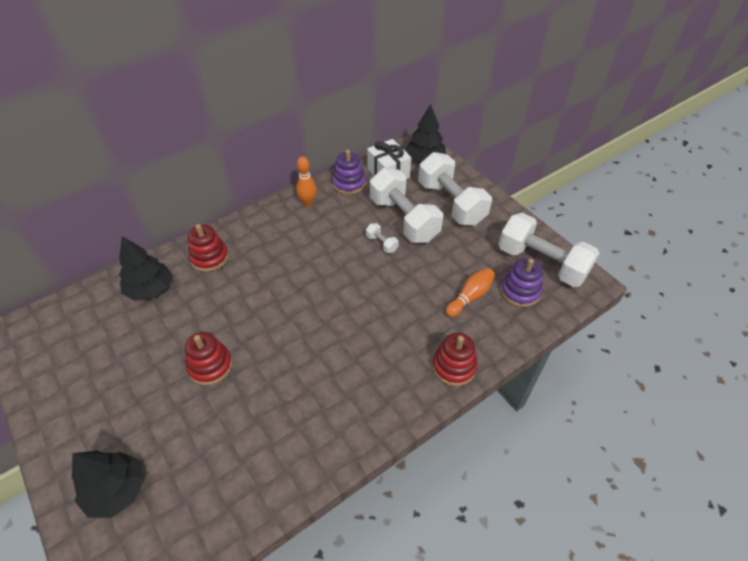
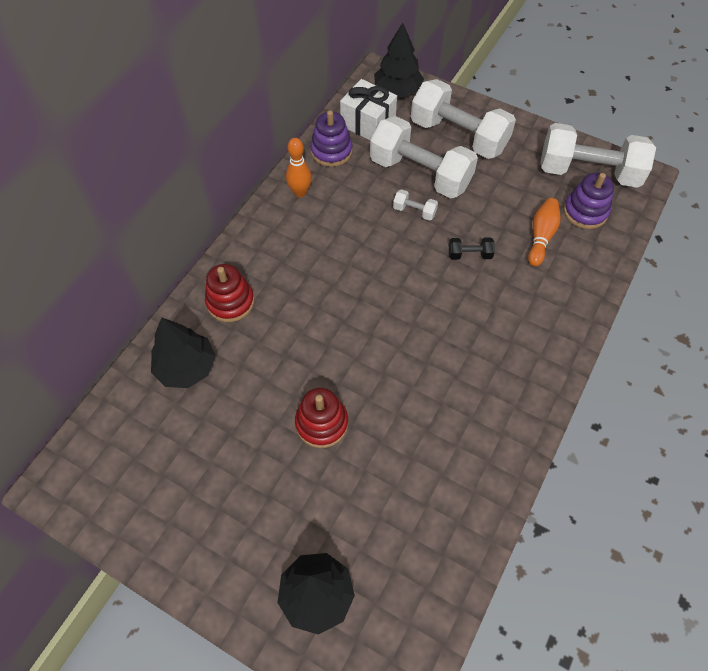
camera: 25 degrees left, 10 degrees up
red stacking toy [432,333,478,386] -> none
none -> black dumbbell [449,238,495,260]

